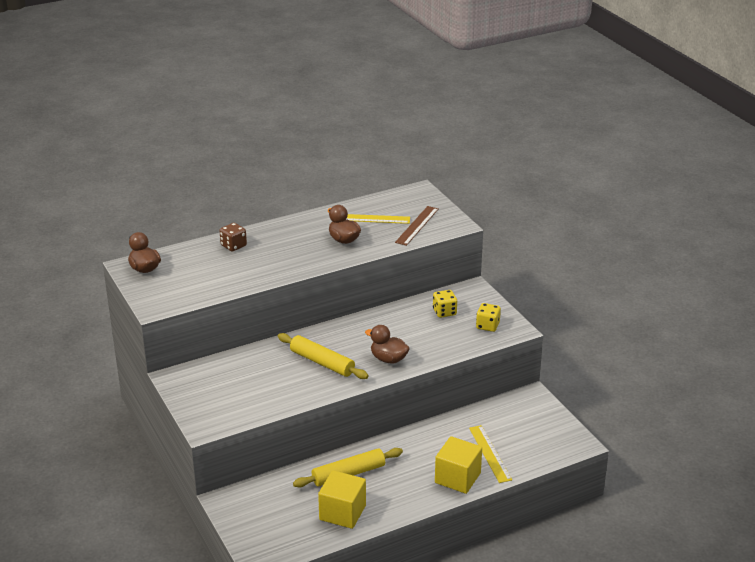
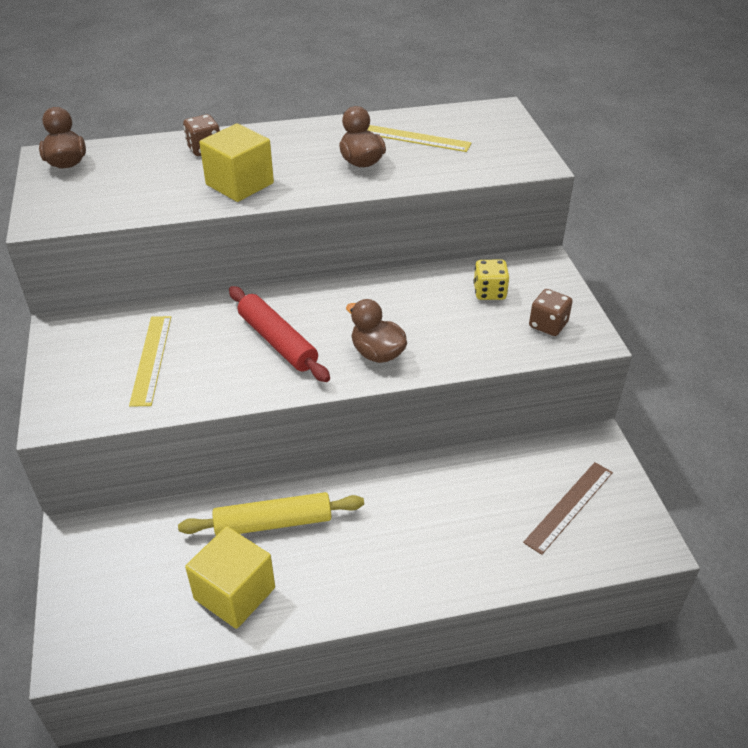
camera: 15 degrees right, 10 degrees up
yellow rolling pin [278,333,369,379] -> red rolling pin [229,286,330,382]
brown ruler [395,206,438,246] -> brown ruler moved to [523,462,613,555]
yellow cube [435,436,482,494] -> yellow cube moved to [199,124,274,202]
yellow ruler [469,425,512,483] -> yellow ruler moved to [129,316,171,407]
yellow dice [476,303,501,332] -> brown dice [529,289,573,336]

